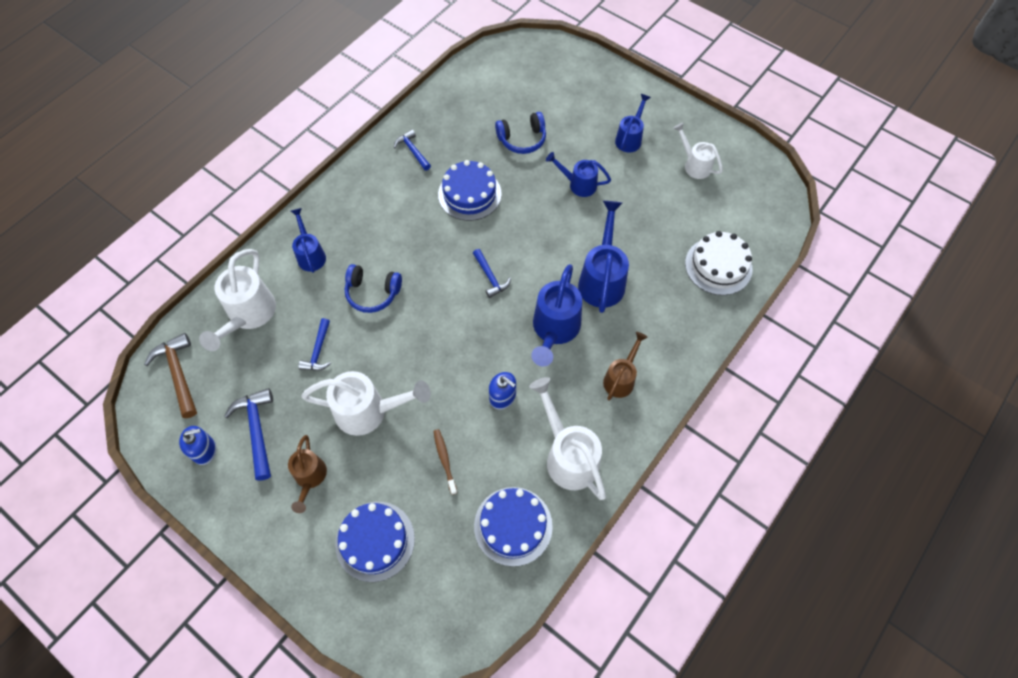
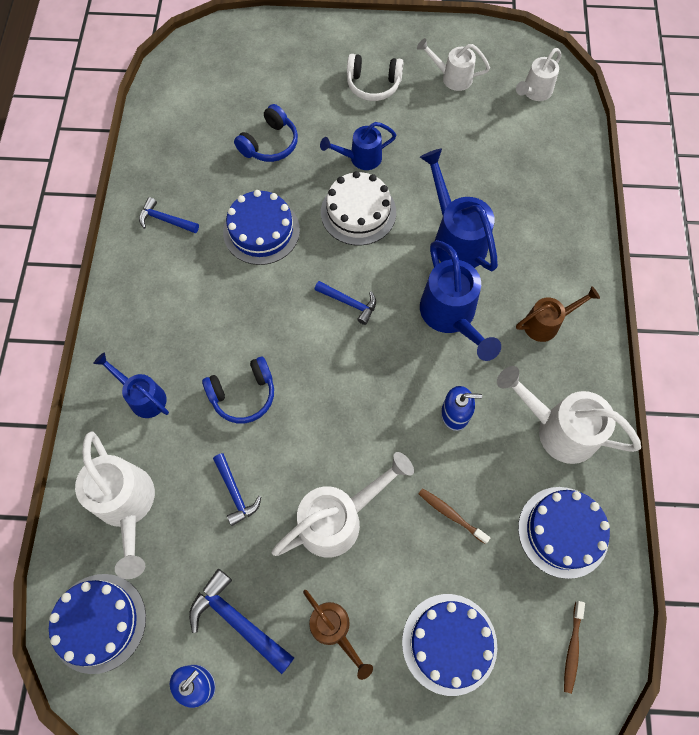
camera: 35 degrees left, 5 degrees up
brown hammer [144,333,197,418] -> blue cake [49,574,146,674]
brown watering can [603,332,648,401] -> brown watering can turned 75 degrees clockwise [516,286,600,342]
blue watering can [615,94,651,153] -> white headphones [347,54,404,101]
white cake [685,231,753,295] -> white cake moved to [321,171,396,245]
none -> white watering can [516,48,561,101]
none -> brown toothbrush [564,601,585,694]

